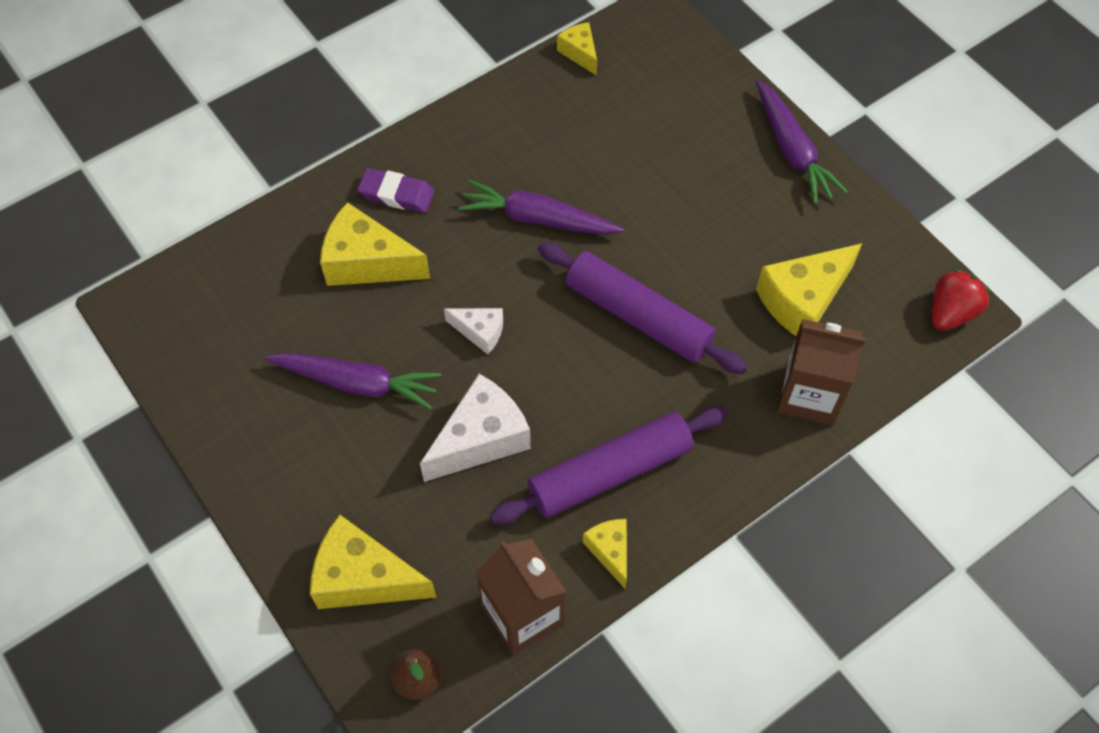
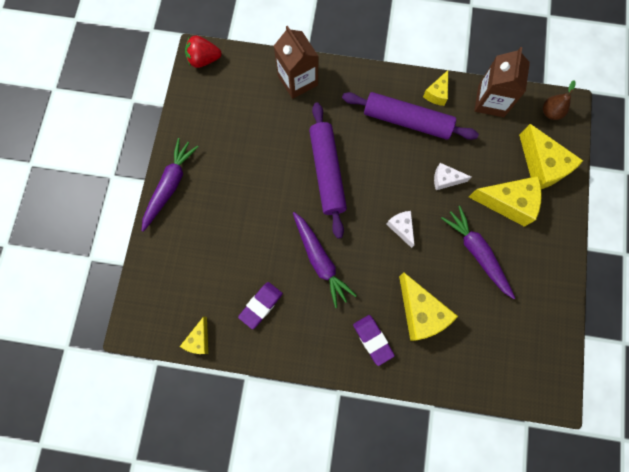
camera: 135 degrees left, 15 degrees up
white cheese [420,374,531,482] -> white cheese [434,163,472,190], size x0.55
yellow cheese [756,243,862,336] -> yellow cheese moved to [469,176,542,227]
none -> purple eraser [238,282,283,329]

